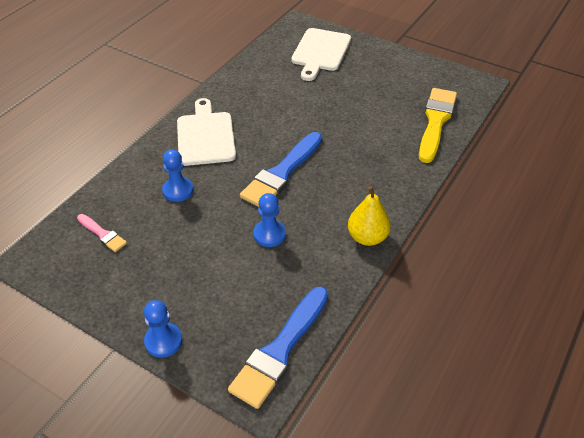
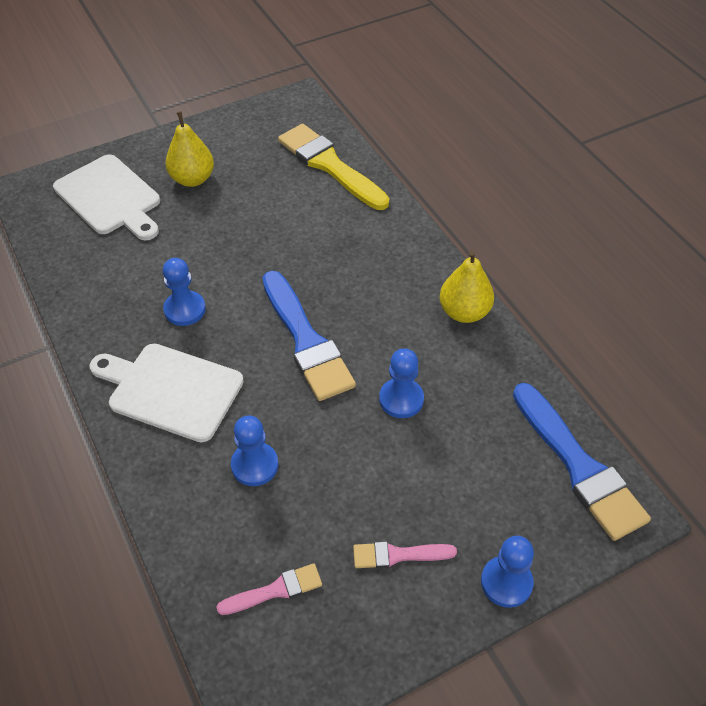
camera: 60 degrees left, 5 degrees up
none -> blue pawn [163,258,206,326]
none -> yellow pear [165,111,214,187]
none -> pink brush [353,542,457,568]

